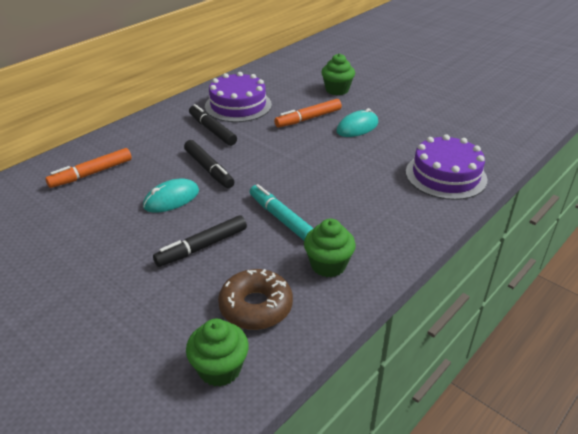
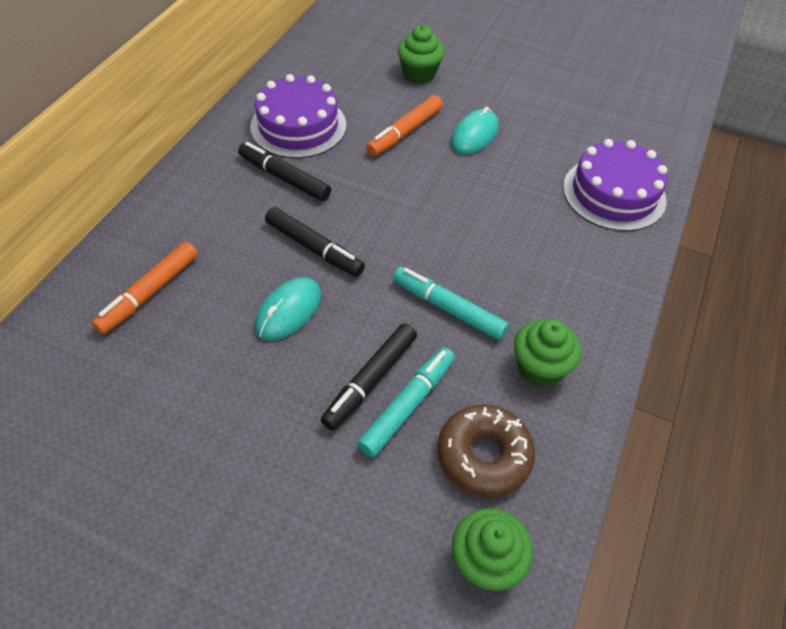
camera: 20 degrees left, 15 degrees up
none -> turquoise marker [357,347,455,457]

